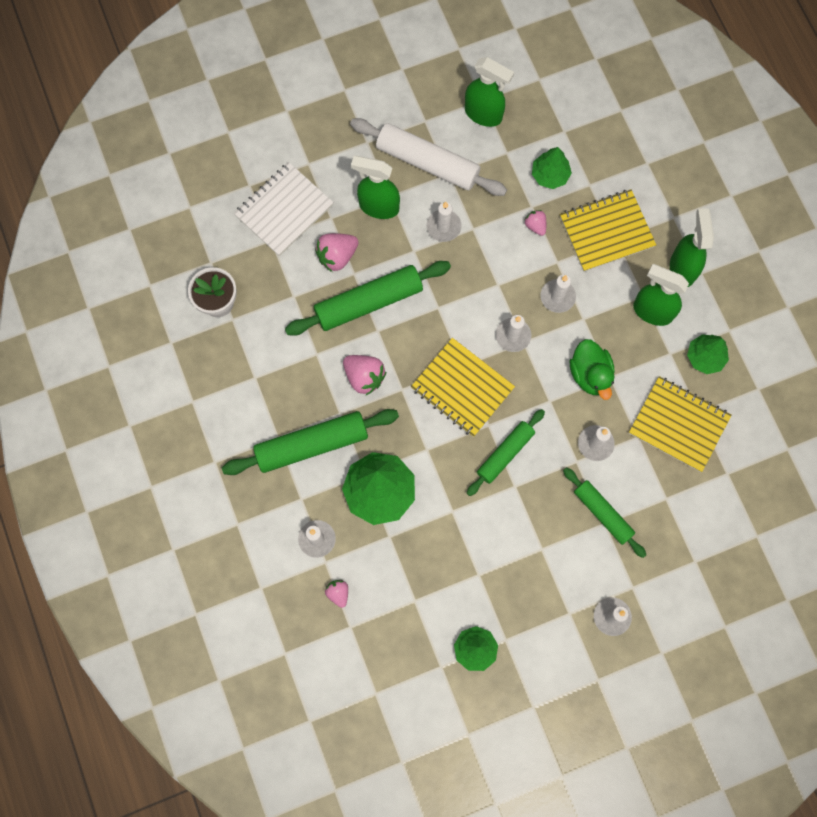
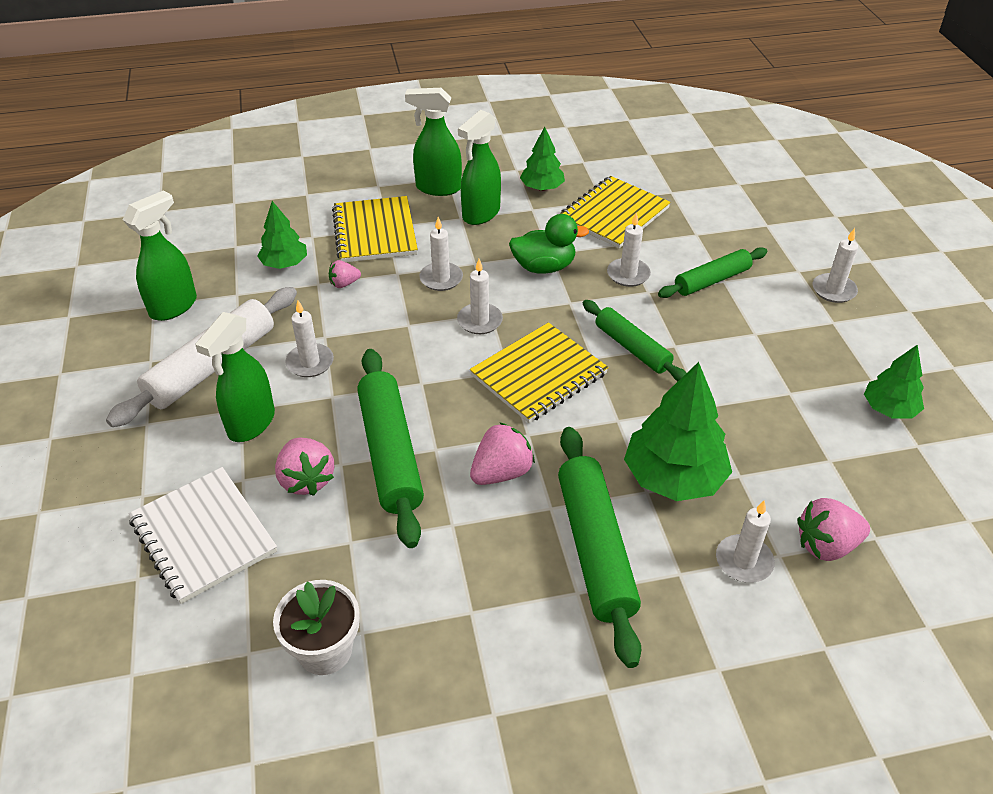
camera: 80 degrees left, 30 degrees down
pink strawberry [325,580,348,608] -> pink strawberry [797,498,870,561], size x1.71

